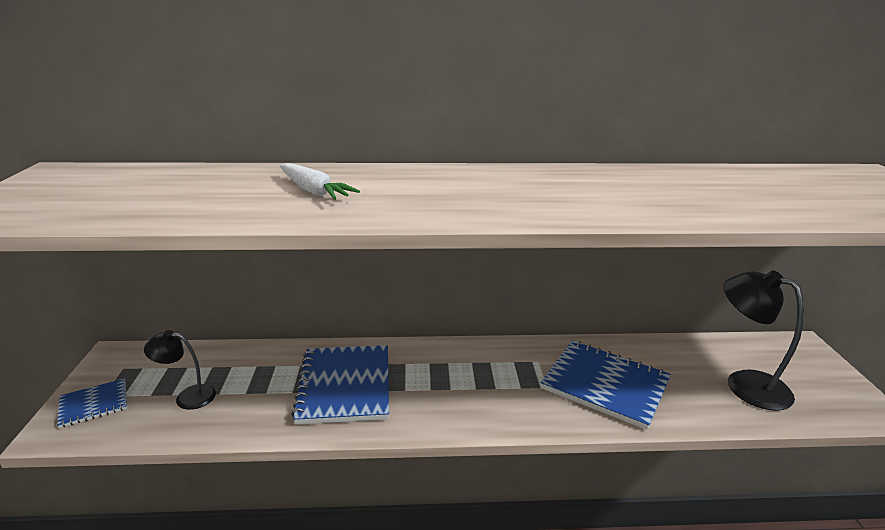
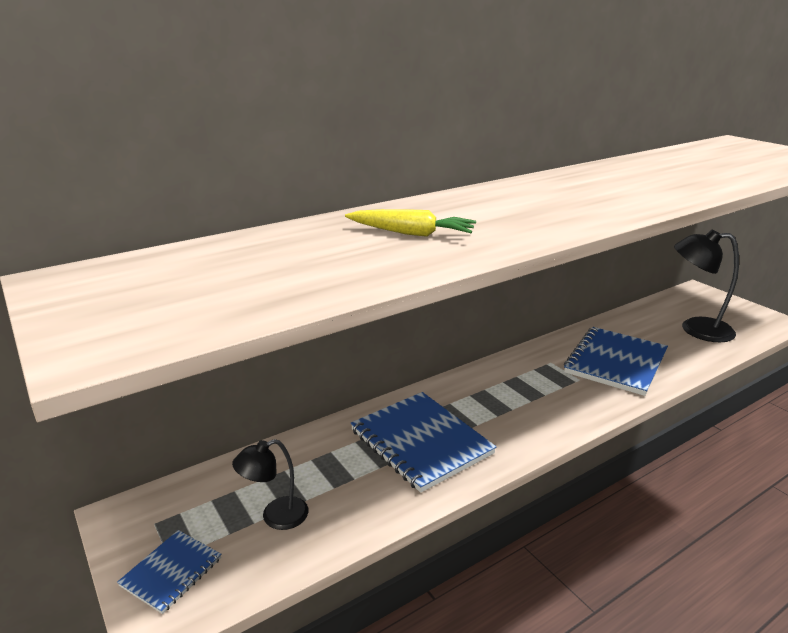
camera: 30 degrees left, 0 degrees up
white carrot [280,163,360,200] -> yellow carrot [345,209,476,237]
blue notebook [541,340,671,430] -> blue notebook turned 60 degrees counterclockwise [564,327,668,396]

